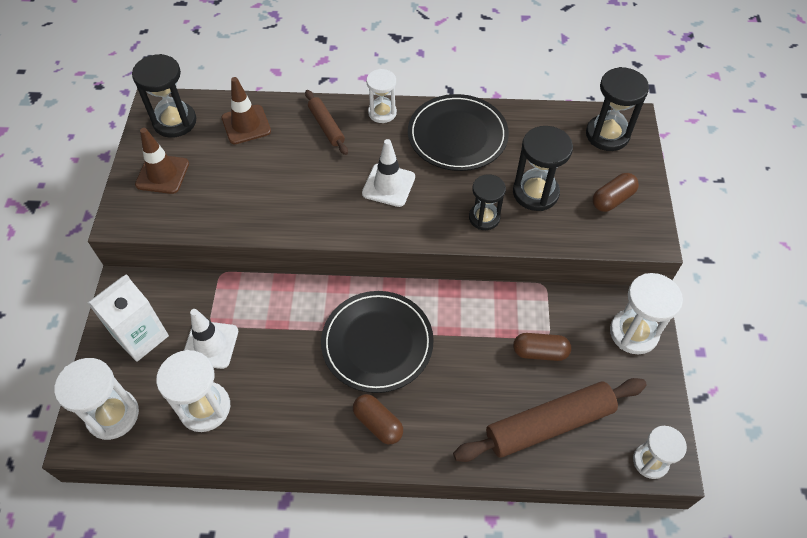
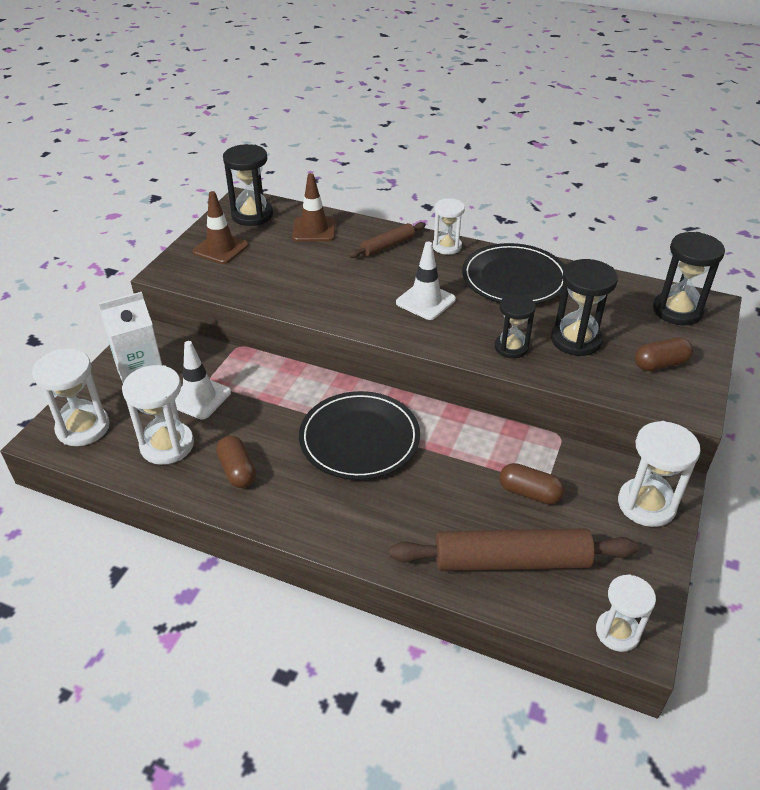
camera: 20 degrees right, 15 degrees down
brown rolling pin [305,90,348,155] -> brown rolling pin turned 60 degrees clockwise [349,222,426,258]
brown capsule [353,394,403,444] -> brown capsule moved to [216,435,256,488]

